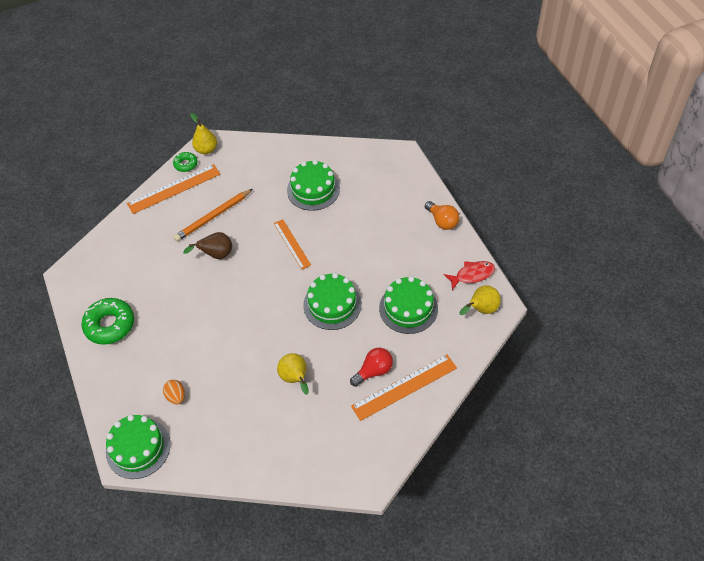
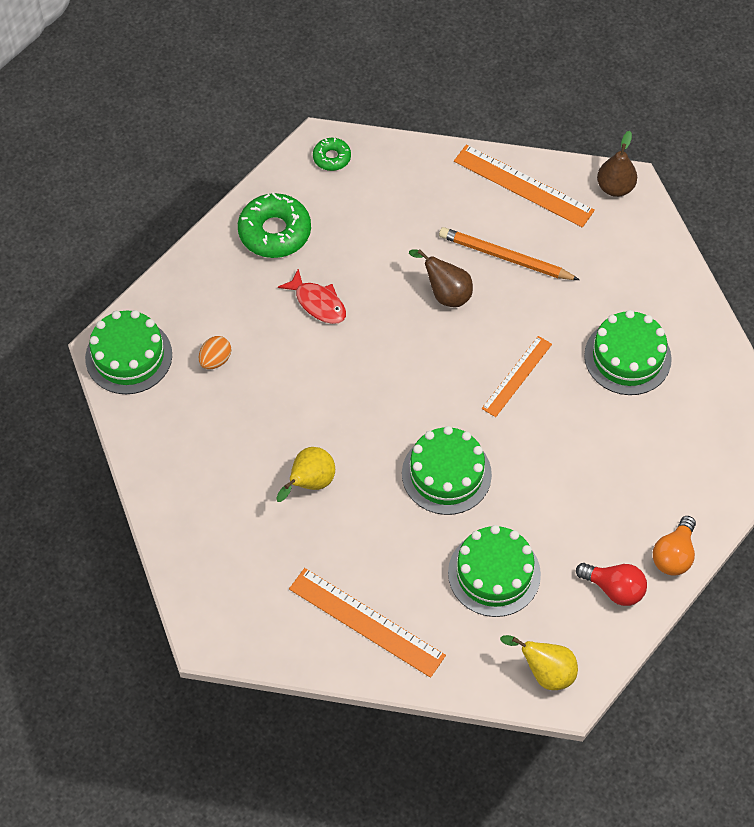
camera: 60 degrees right, 5 degrees up
green donut [173,152,198,172] -> green donut moved to [313,138,351,171]
yellow pear [191,113,217,154] -> brown pear [597,131,637,197]
red light bulb [350,348,393,387] -> red light bulb moved to [576,563,647,606]
red fish [444,261,495,290] -> red fish moved to [278,269,346,324]

